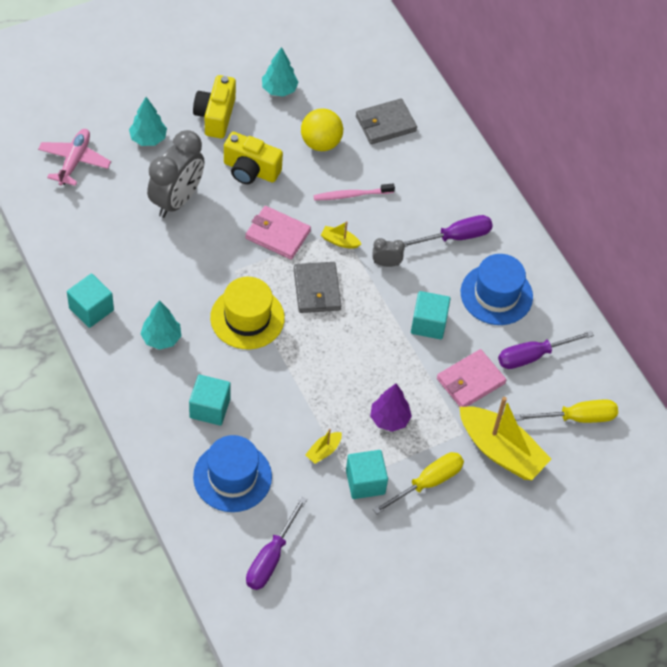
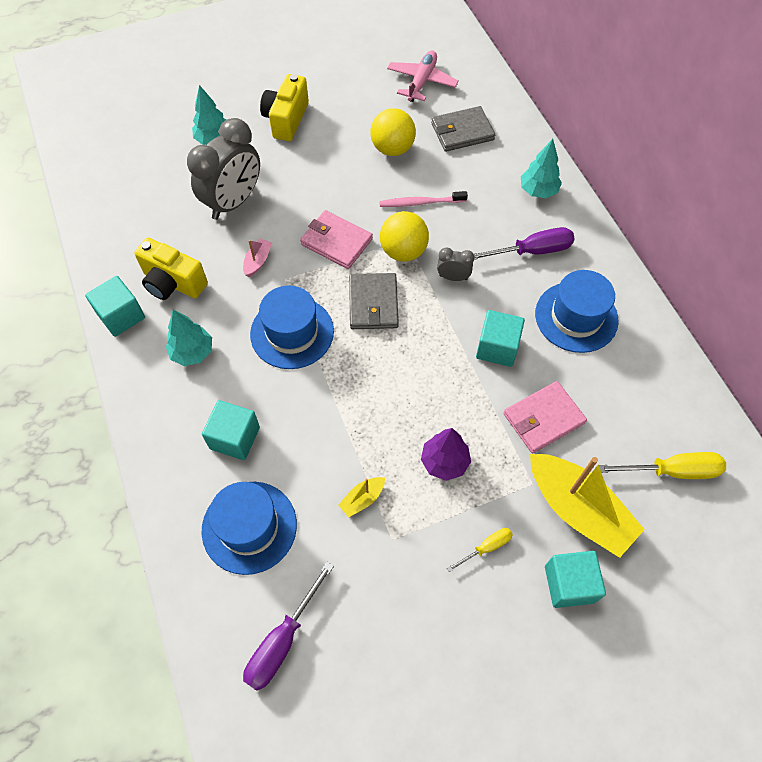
camera: 10 degrees right, 5 degrees up
pink plane [38,129,111,186] -> pink plane moved to [387,50,459,102]
yellow hat [210,277,285,349] -> blue hat [250,285,334,369]
yellow camera [224,132,283,184] -> yellow camera moved to [134,238,208,300]
turquoise tree [262,47,299,97] -> turquoise tree moved to [521,139,562,198]
yellow boat [321,221,361,249] -> yellow ball [380,211,429,262]
turquoise cube [346,450,388,499] -> turquoise cube moved to [545,551,606,608]
yellow screwdriver [373,452,464,514] -> yellow screwdriver [447,528,513,572], size x0.57
purple screwdriver [498,331,594,369] -> none
none -> pink boat [243,238,272,277]

